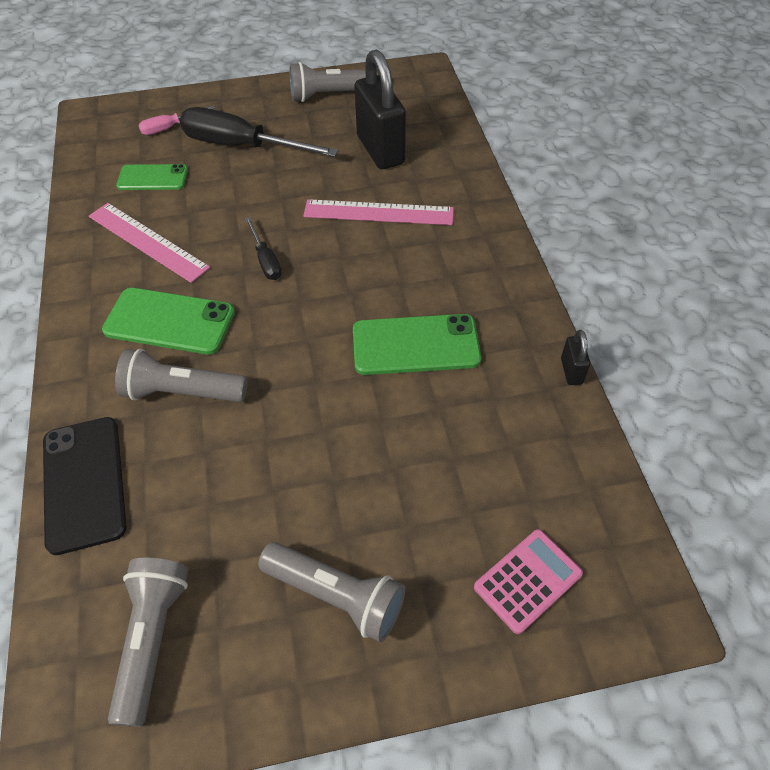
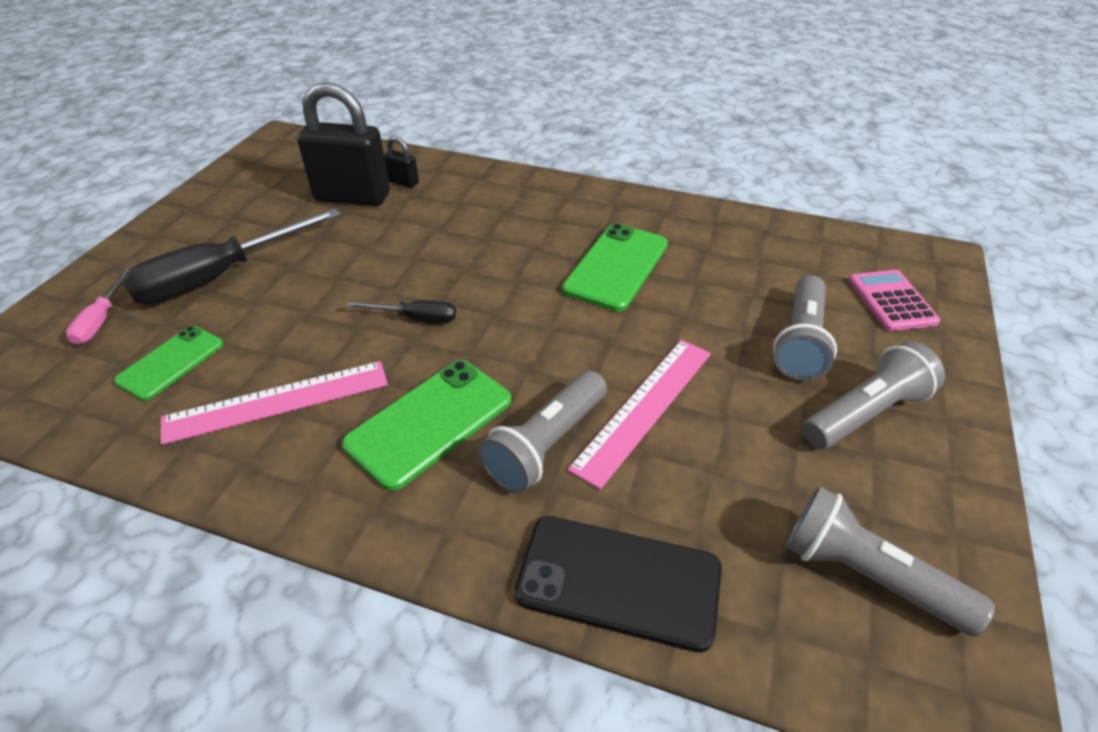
camera: 60 degrees left, 10 degrees down
grey flashlight [289,62,378,102] -> grey flashlight moved to [773,275,837,381]
pink ruler [303,199,454,225] -> pink ruler moved to [568,340,711,489]
black padlock [561,330,590,385] -> black padlock moved to [384,136,419,188]

